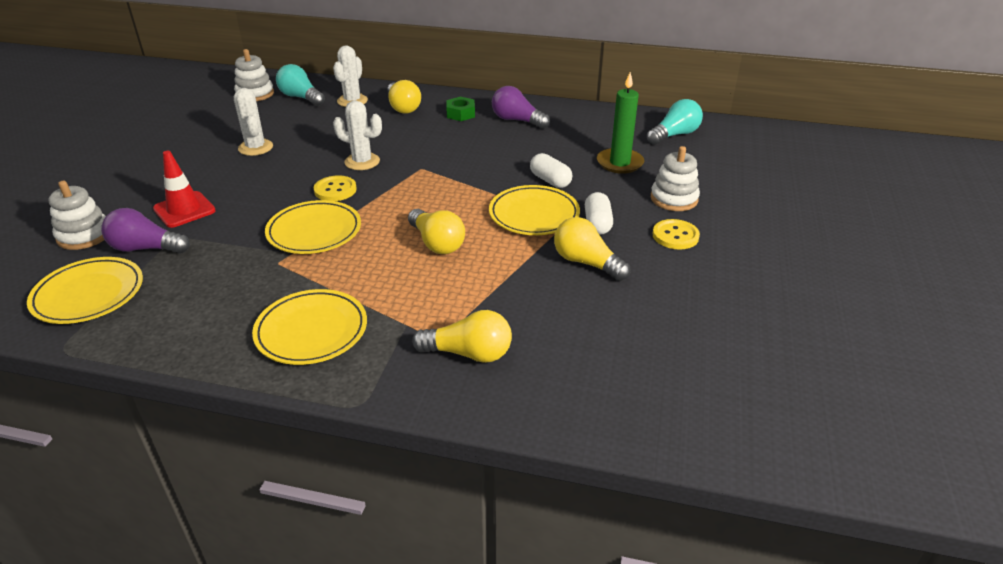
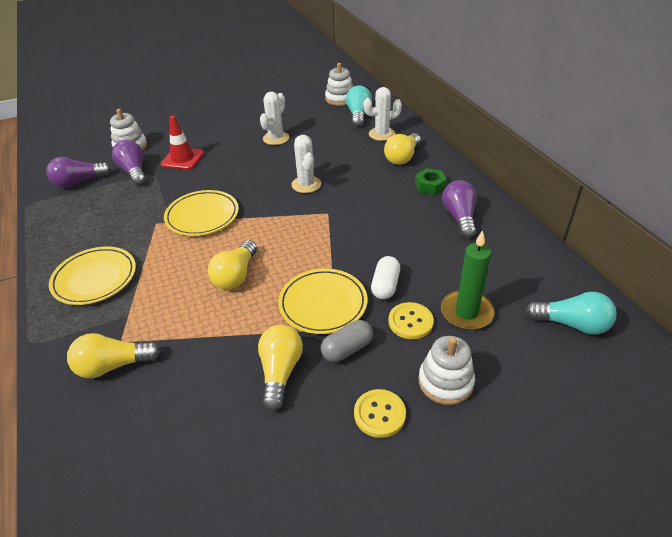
camera: 55 degrees right, 5 degrees up
yellow plate [27,257,143,324] -> purple light bulb [46,157,111,188]
yellow button [314,175,357,201] -> yellow button moved to [388,302,434,339]
yellow light bulb [412,310,512,363] -> yellow light bulb turned 105 degrees clockwise [67,333,161,378]
white capsule [585,192,613,235] -> grey capsule [321,320,373,362]

